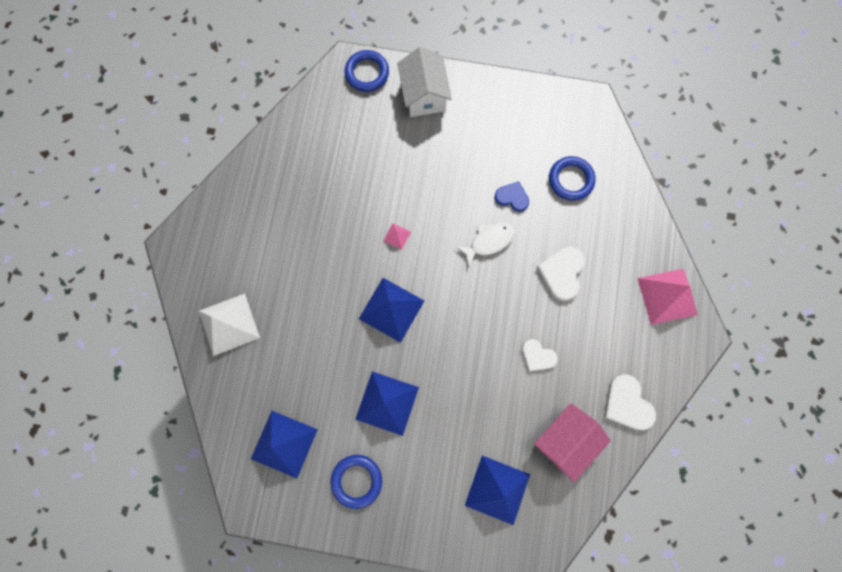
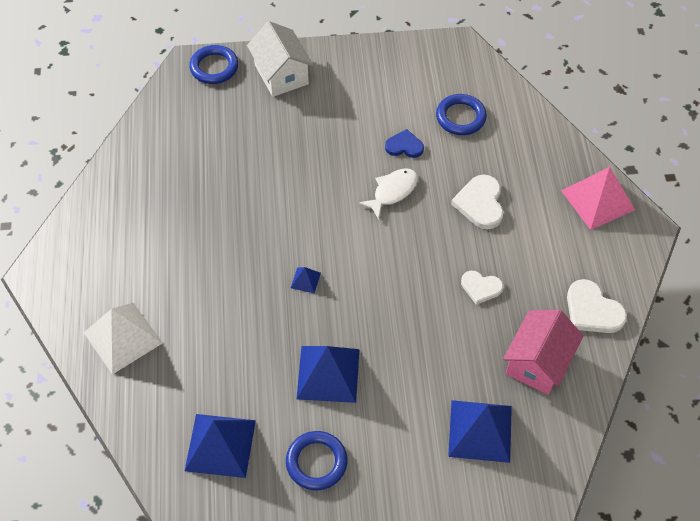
camera: 15 degrees left, 20 degrees down
blue pyramid [359,278,424,343] -> blue pyramid [291,267,321,293], size x0.44
pink pyramid [383,223,411,250] -> none

